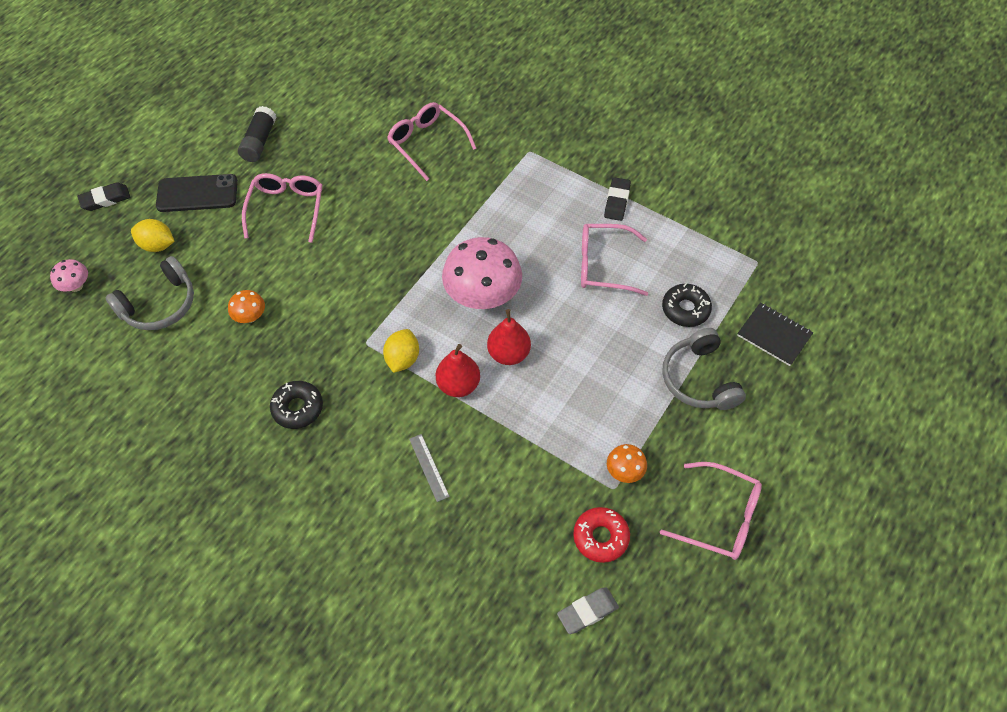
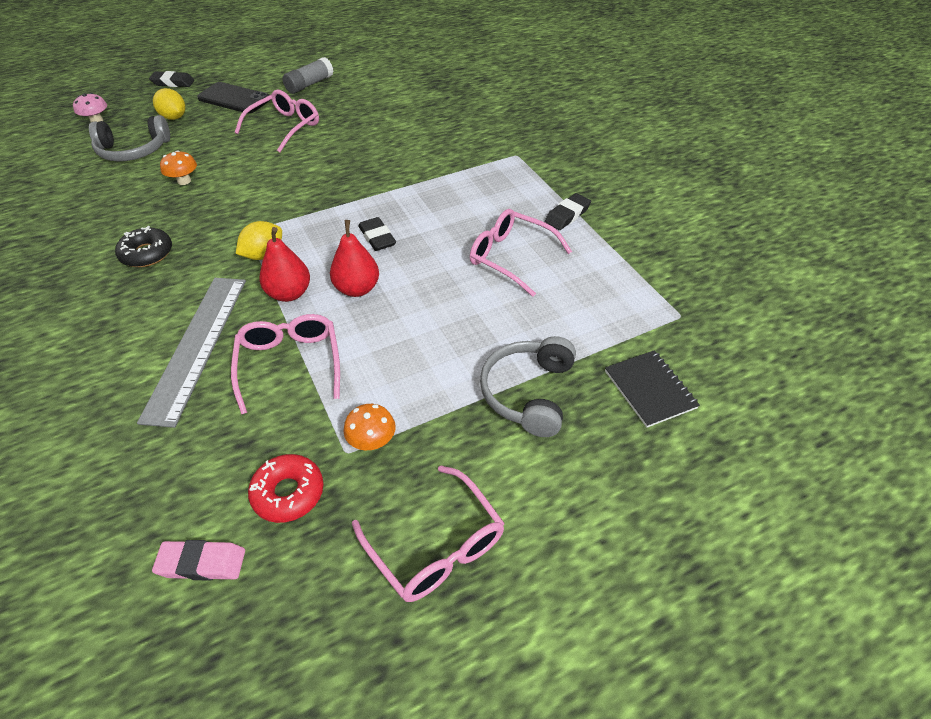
camera: 30 degrees right, 10 degrees down
black glue stick [238,106,276,162] -> grey glue stick [282,57,334,94]
pink glasses [387,102,477,181] -> pink glasses moved to [231,314,340,415]
grey ruler [409,434,450,502] -> grey ruler [137,278,246,428], size x2.34
pink mushroom [442,237,522,309] -> black eraser [358,217,396,251]
grey eraser [557,587,619,634] -> pink eraser [152,540,245,581]
black donut [662,283,712,327] -> none

